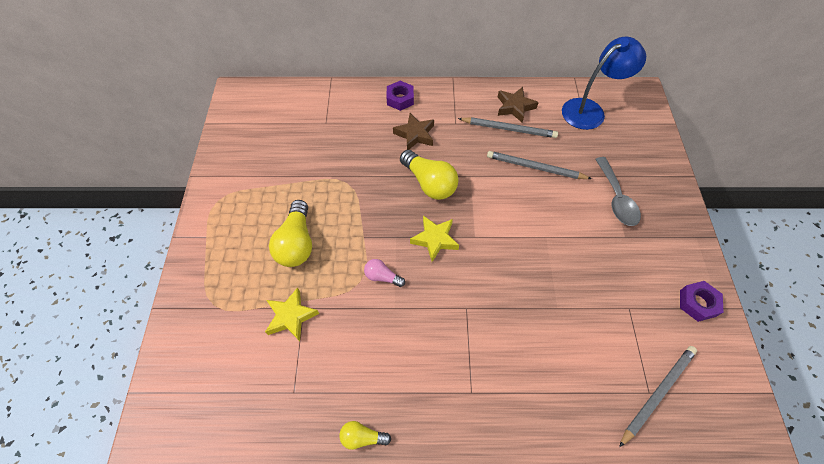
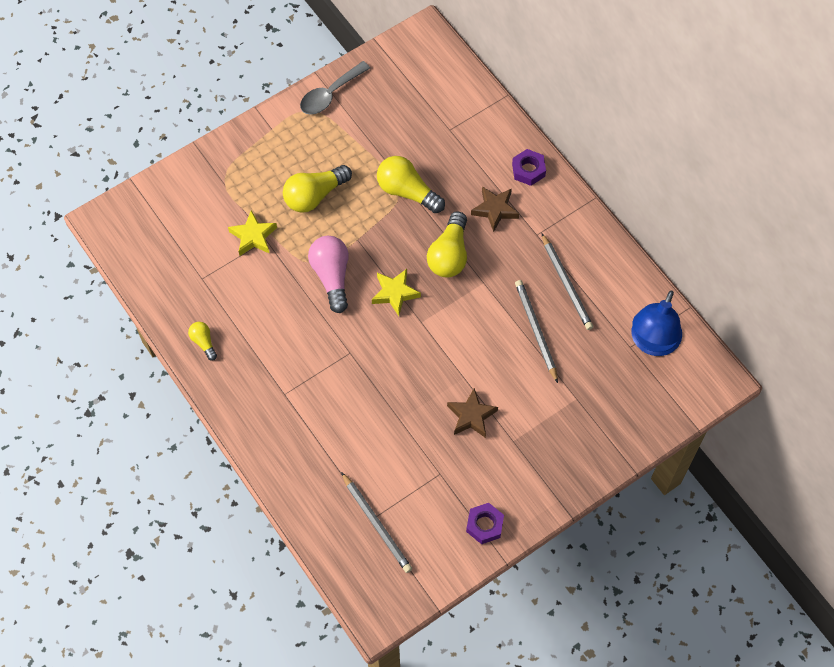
camera: 55 degrees right, 5 degrees up
pink light bulb [364,259,405,287] -> pink light bulb [308,236,349,313], size x1.90
brown star [498,87,539,123] -> brown star moved to [447,388,498,438]
blue lamp [562,37,646,130] -> blue lamp turned 90 degrees clockwise [631,290,682,356]
grey spoon [595,157,641,226] -> grey spoon moved to [300,61,370,115]
grey pencil [619,346,697,447] -> grey pencil turned 45 degrees clockwise [341,472,412,573]
none -> yellow light bulb [377,156,445,213]

